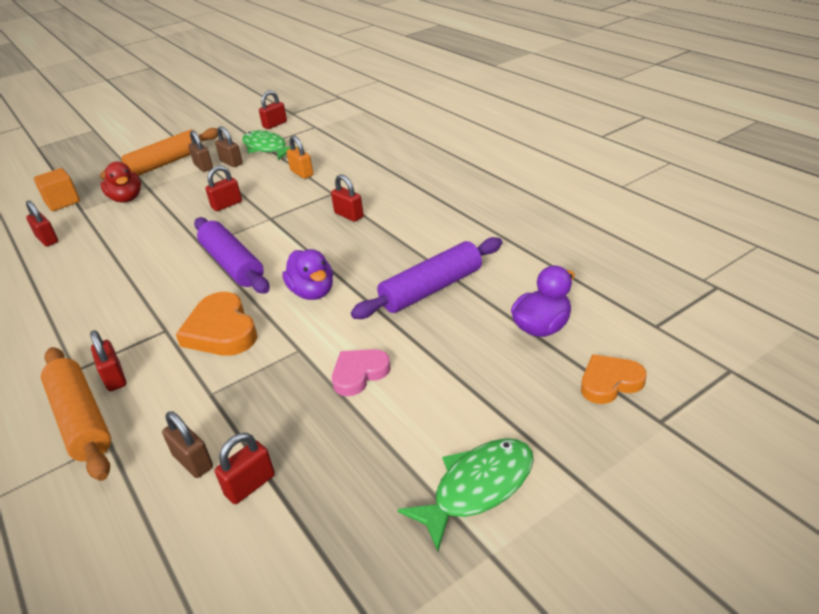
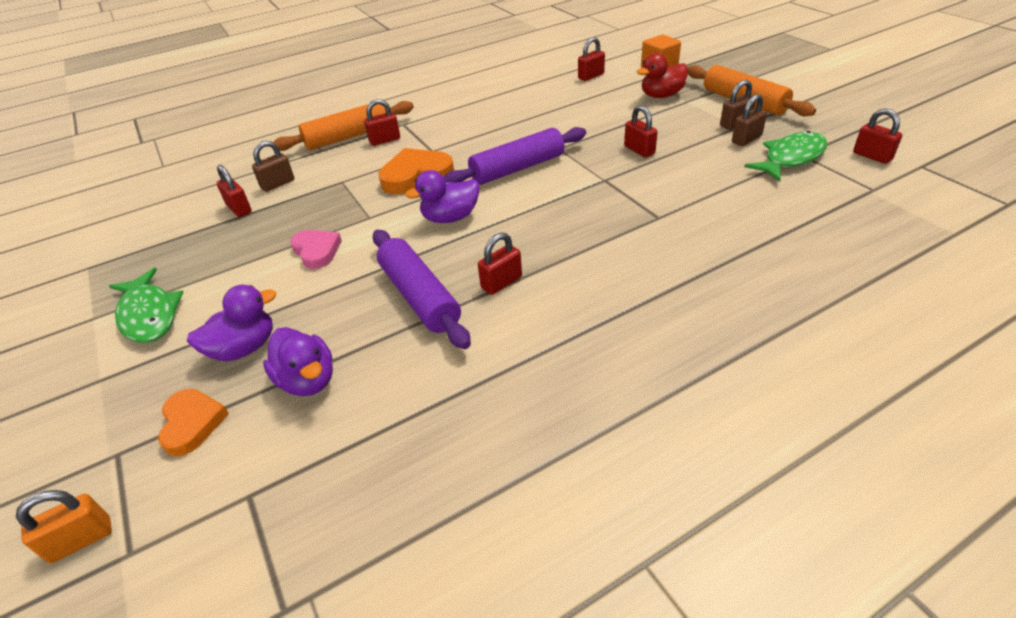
camera: 95 degrees right, 5 degrees up
orange padlock [286,135,313,179] -> orange padlock moved to [16,490,112,563]
red padlock [331,174,364,222] -> red padlock moved to [478,232,522,295]
none -> purple duck [187,285,276,361]

